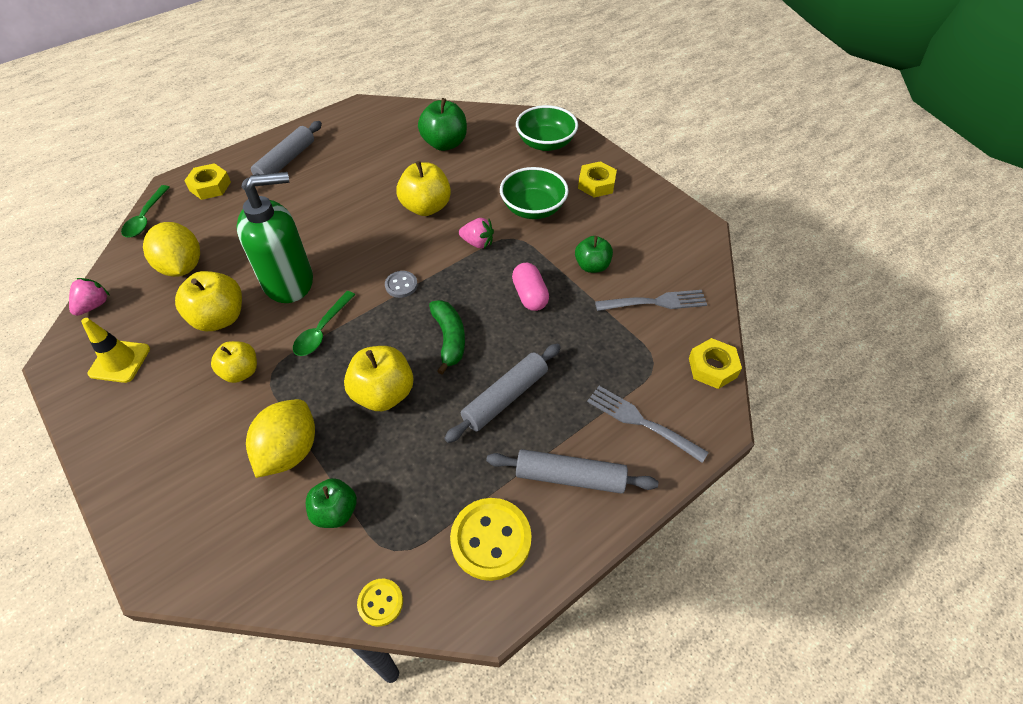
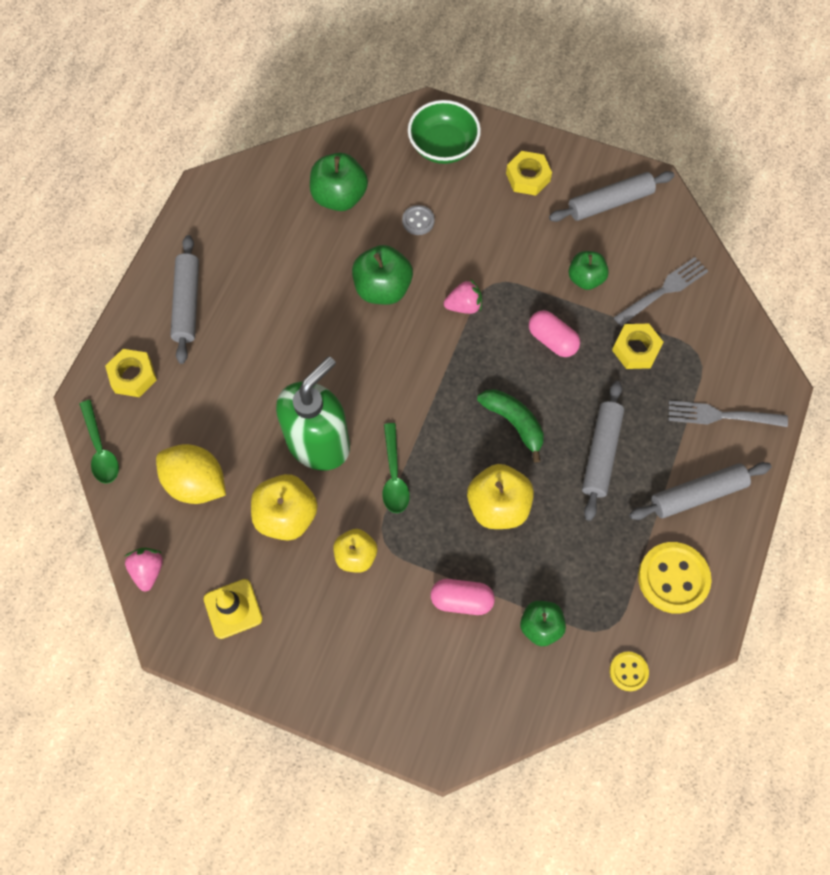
camera: 30 degrees left, 15 degrees up
yellow lemon [246,399,315,478] -> pink capsule [431,579,495,615]
grey button [385,271,418,298] -> grey button moved to [402,205,435,235]
yellow apple [396,161,451,216] -> green apple [352,245,413,305]
green bowl [500,167,569,219] -> none
yellow nut [689,338,742,389] -> yellow nut moved to [612,324,664,369]
none -> grey rolling pin [549,171,674,222]

